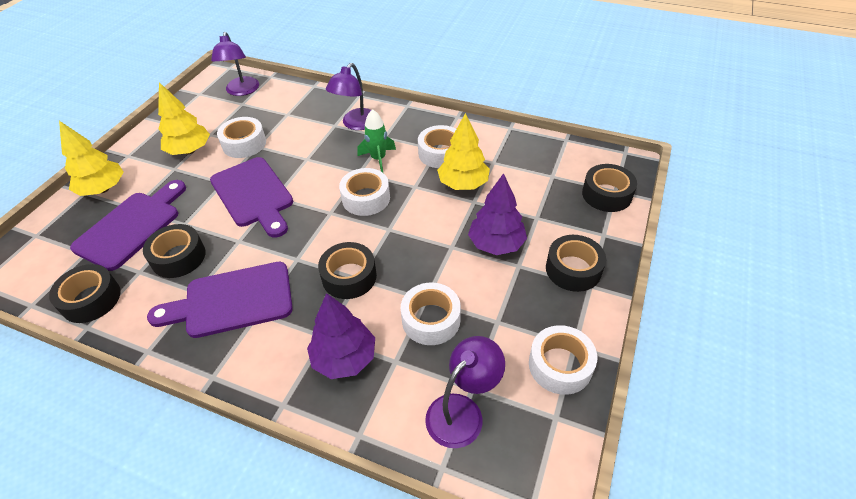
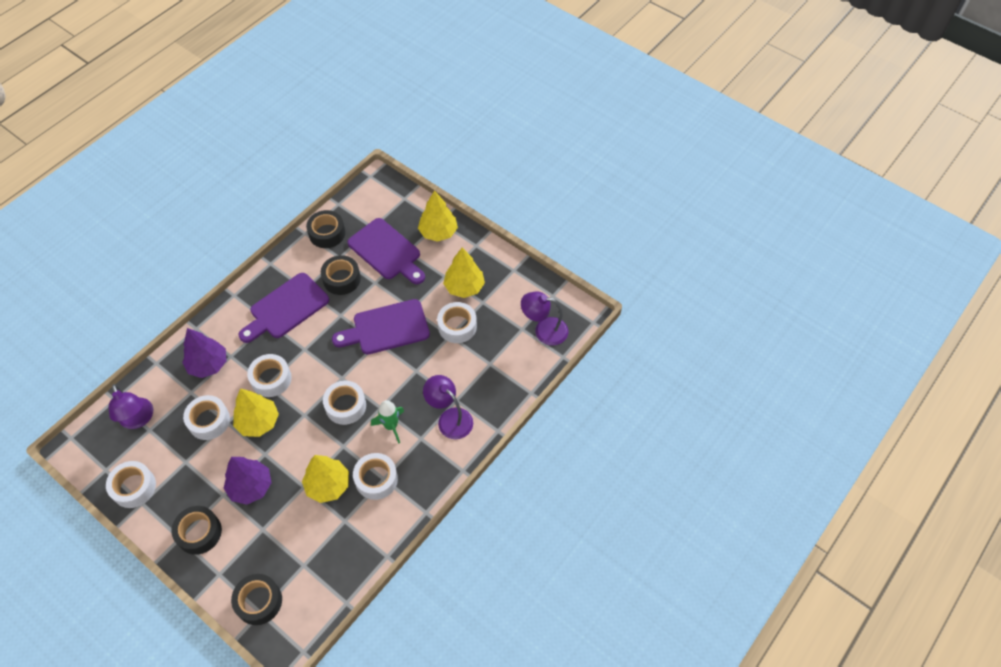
camera: 105 degrees right, 10 degrees up
purple cutting board [147,262,293,338] -> purple cutting board turned 135 degrees counterclockwise [239,273,329,343]
black tape [318,242,377,299] -> white tape [247,354,292,397]
none -> yellow tree [233,388,279,437]

